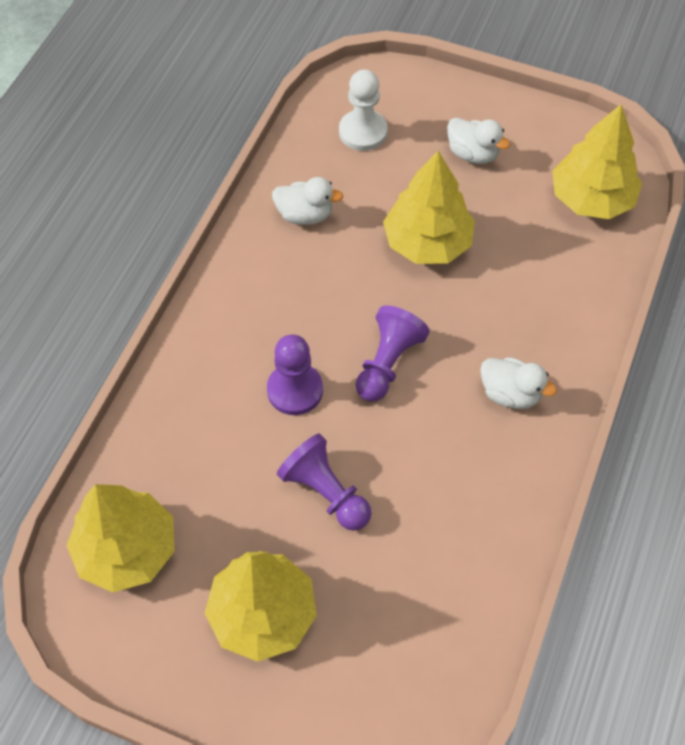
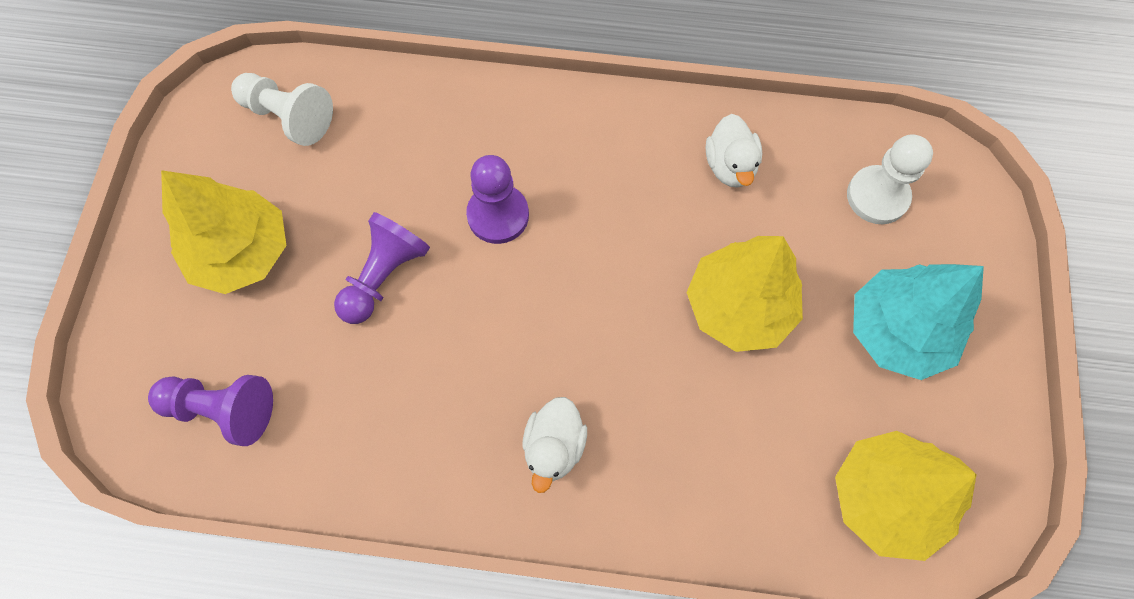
camera: 75 degrees right, 10 degrees up
yellow tree [66,484,174,592] -> white pawn [231,73,333,146]
purple pawn [356,306,430,401] -> purple pawn moved to [148,375,273,446]
white duck [447,118,510,164] -> turquoise tree [853,264,984,380]

